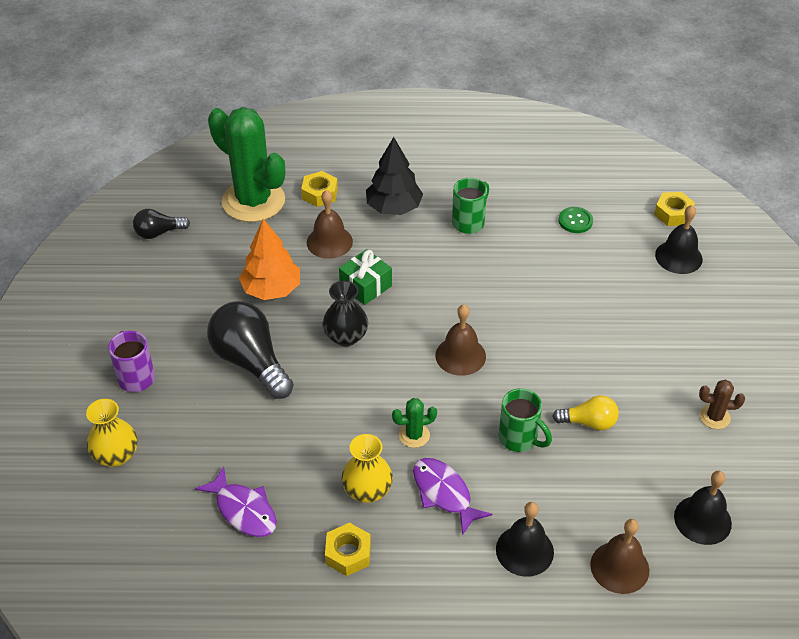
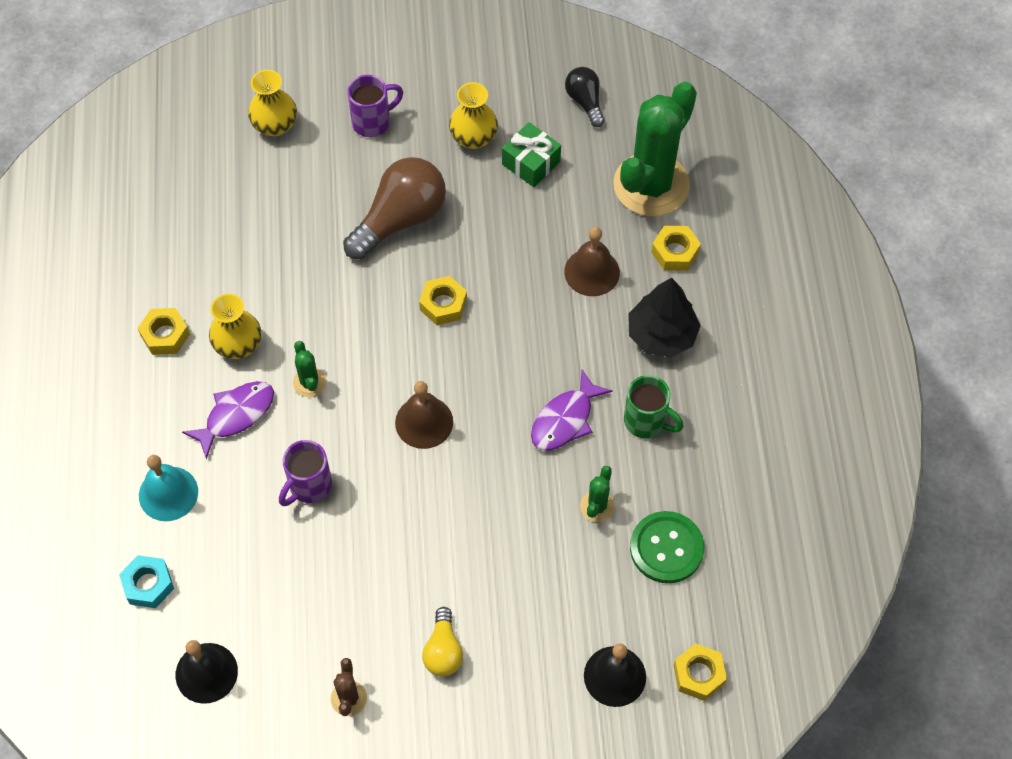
camera: 85 degrees right, 15 degrees up
purple fish [195,467,277,537] -> purple fish moved to [531,370,612,451]
black light bulb [207,301,294,399] -> brown light bulb [343,157,446,259]
orange tree [239,219,300,300] -> none
black vase [322,281,368,347] -> yellow nut [419,276,467,325]
green gift [339,249,392,305] -> green gift moved to [502,122,561,187]
black bell [496,502,554,577] -> turquoise bell [139,455,198,521]
green mug [499,388,552,452] -> purple mug [279,440,332,506]
yellow light bulb [552,395,619,431] -> yellow light bulb moved to [422,607,463,677]
green button [558,207,593,233] -> green button [630,511,704,583], size x1.63
brown bell [590,519,649,594] -> turquoise nut [119,555,174,608]
none -> yellow vase [449,82,498,149]
none -> green cactus [580,466,615,522]

